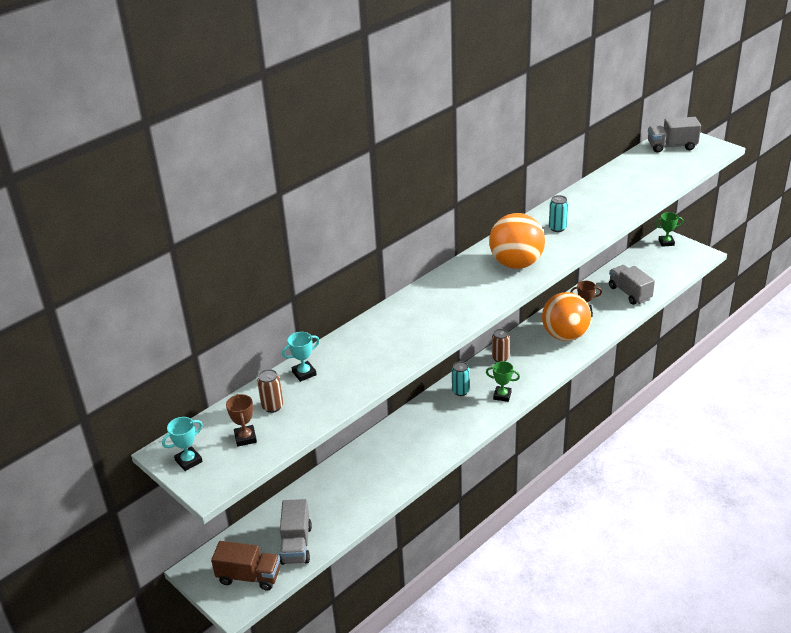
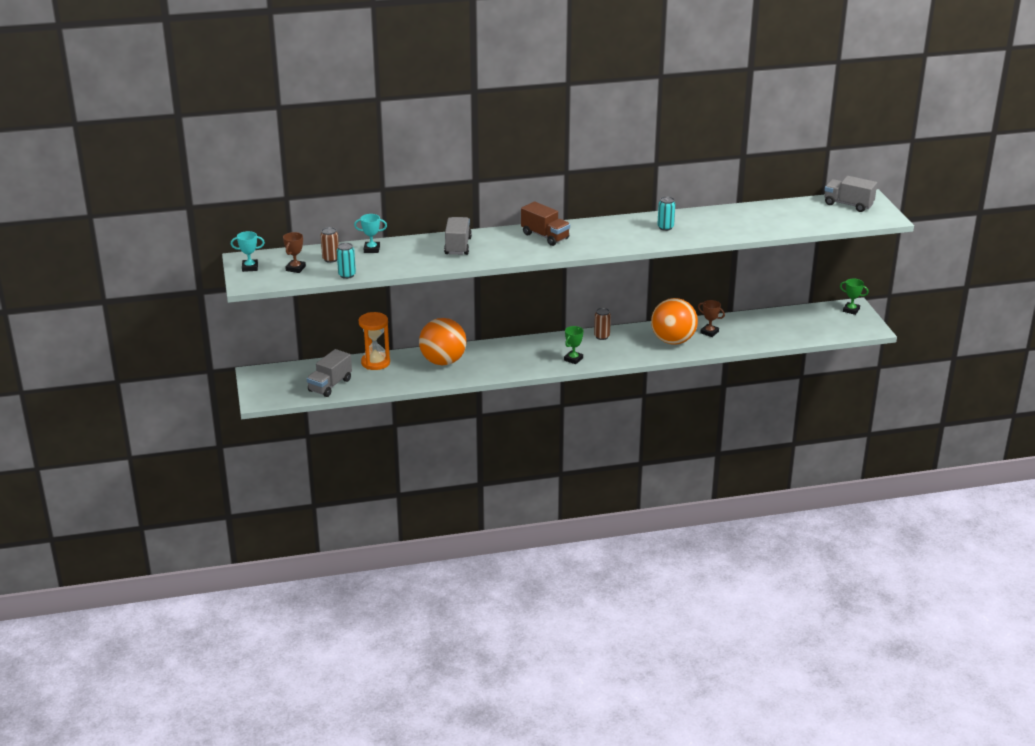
camera: 30 degrees right, 5 degrees down
brown truck [211,541,280,591] -> brown truck moved to [521,202,570,246]
turquoise can [452,361,470,396] -> turquoise can moved to [337,243,356,279]
green trophy [486,361,520,402] -> green trophy turned 75 degrees clockwise [564,326,583,364]
orange ball [489,213,545,269] -> orange ball moved to [419,318,467,365]
grey truck [609,265,655,305] -> grey truck moved to [444,217,472,255]
none -> orange hourglass [359,312,390,370]

